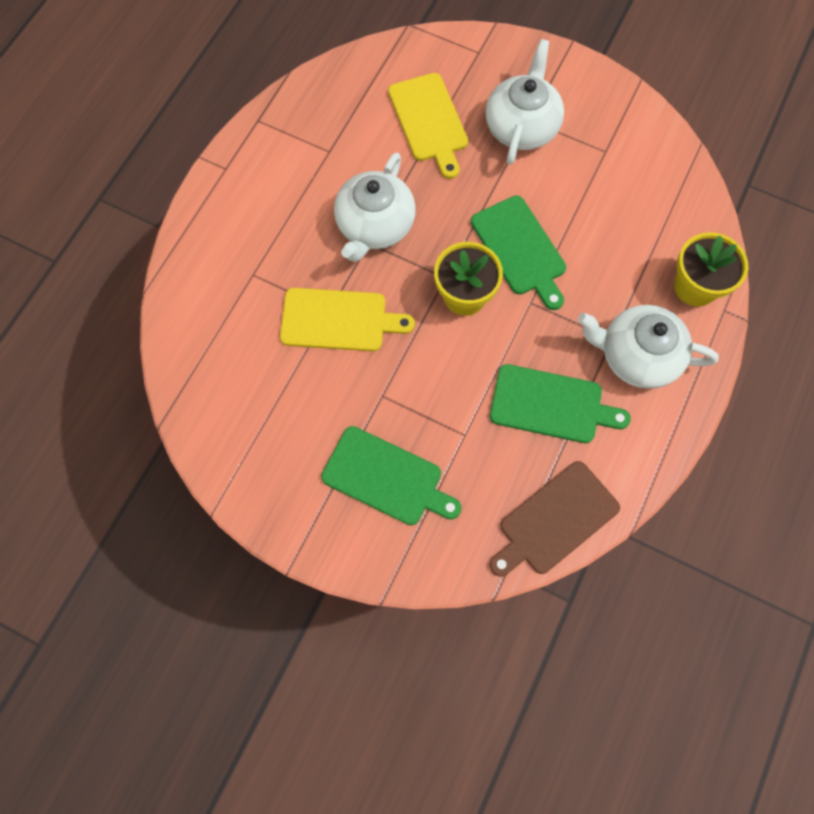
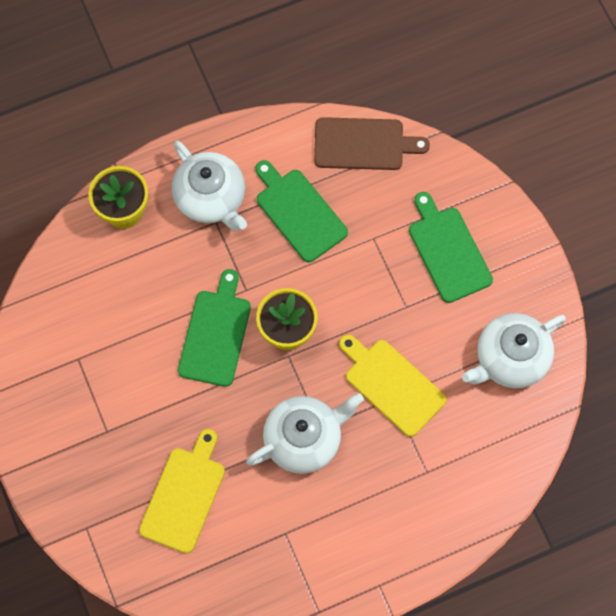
camera: 140 degrees left, 0 degrees up
white teapot [486,39,564,165] -> white teapot moved to [462,313,566,388]

